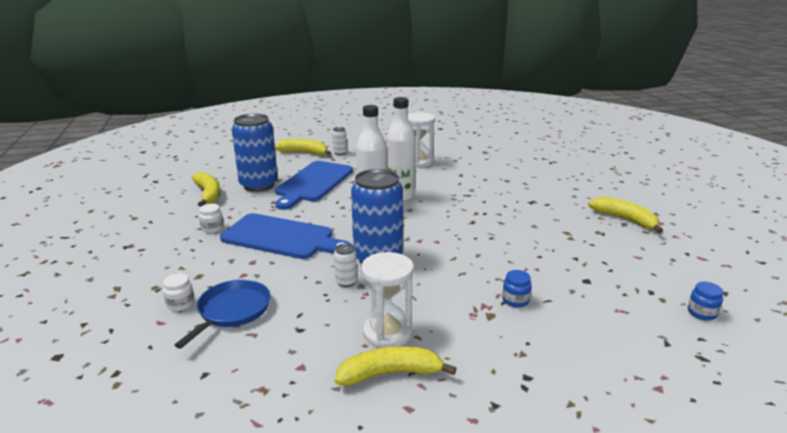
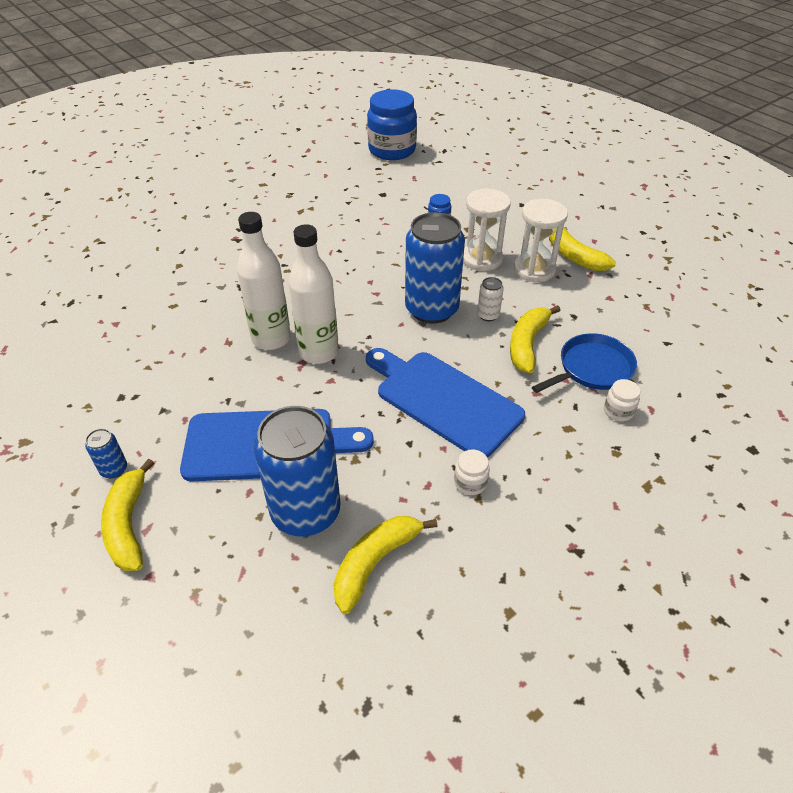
camera: 115 degrees left, 20 degrees up
blue pan [175,279,270,349] -> blue pan turned 150 degrees clockwise [532,333,637,393]
blue cutting board [220,213,352,259] -> blue cutting board turned 45 degrees counterclockwise [366,348,525,458]
white can [332,127,347,155] -> blue can [85,429,127,478]
white hourglass [408,112,435,168] -> white hourglass moved to [463,189,511,271]
yellow banana [588,197,663,233] -> yellow banana moved to [510,305,561,373]
blue jar [688,282,723,321] -> blue jar [367,89,417,160], size x2.39

